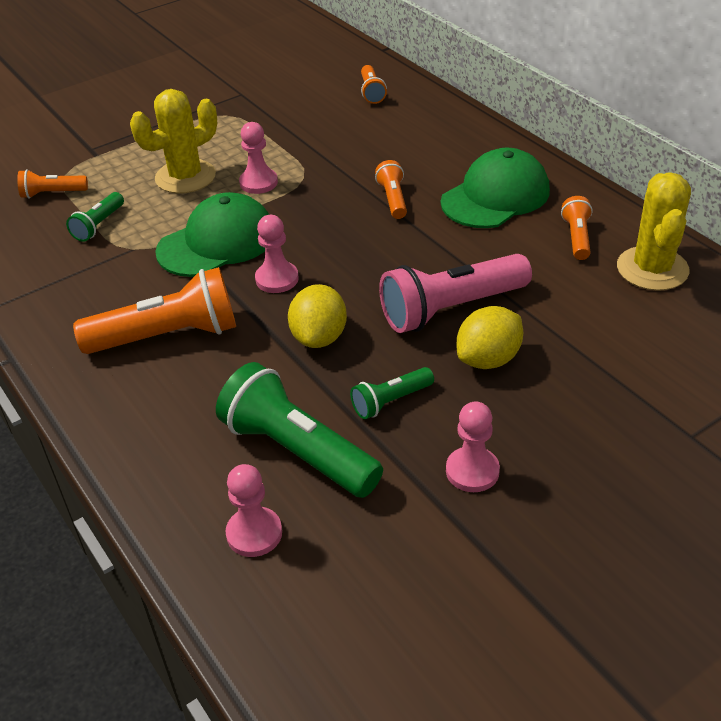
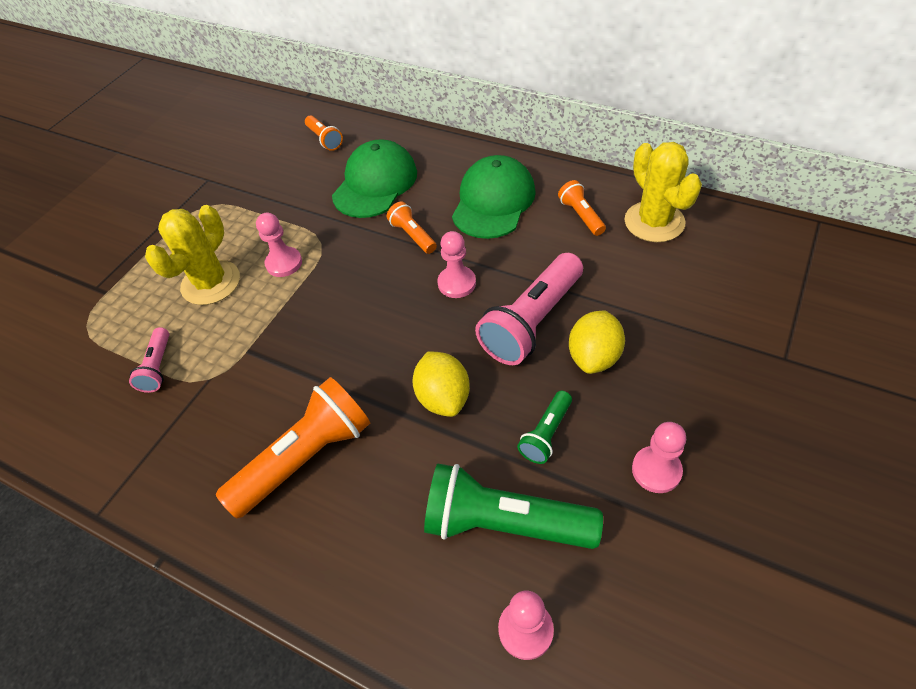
camera: 25 degrees left, 10 degrees up
orange flashlight [17,169,88,198] -> none
green flashlight [66,192,124,242] -> pink flashlight [129,327,169,393]
green cap [155,192,270,277] -> green cap moved to [332,139,417,218]
pink pawn [255,215,299,293] -> pink pawn moved to [437,231,476,298]

